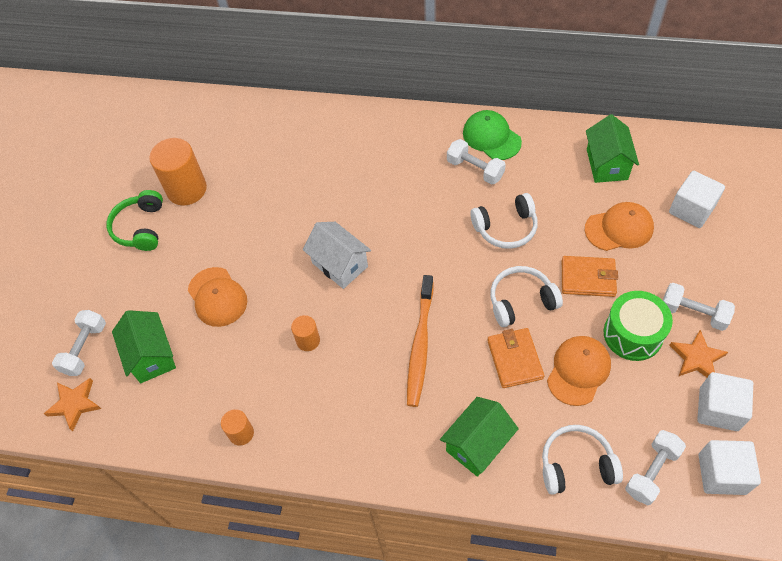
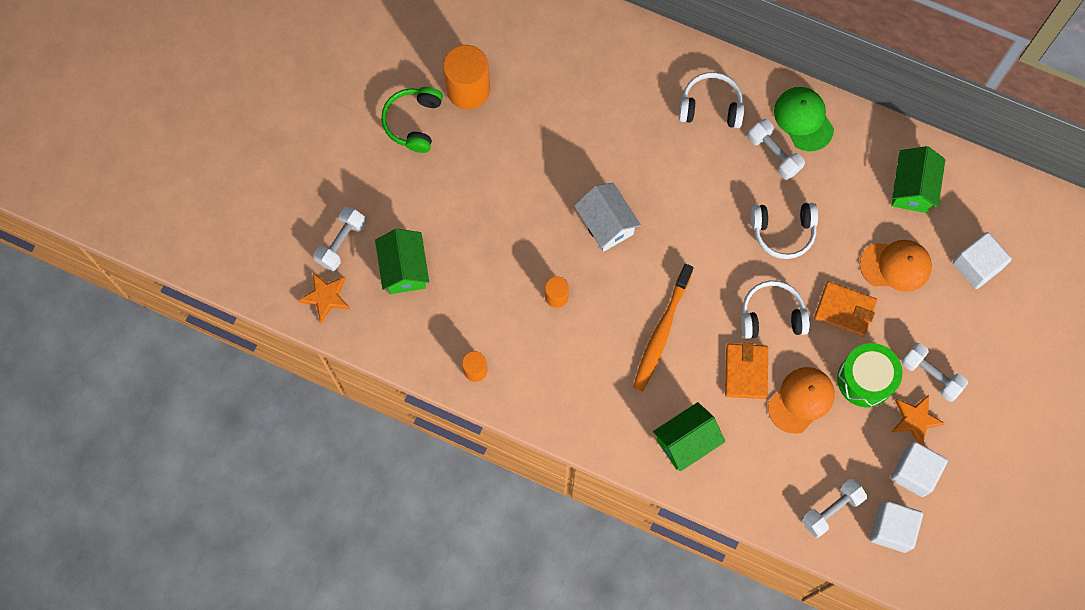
camera: 10 degrees right, 15 degrees up
orange cap [188,267,247,327] -> none
white headphones [542,425,623,495] -> white headphones moved to [679,72,744,128]

